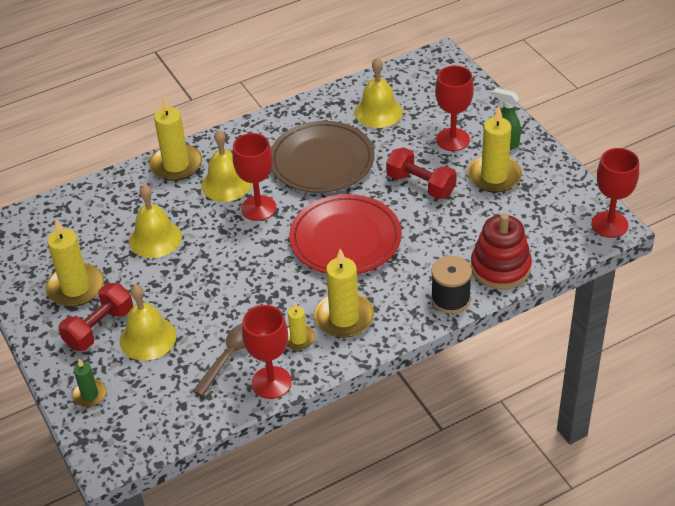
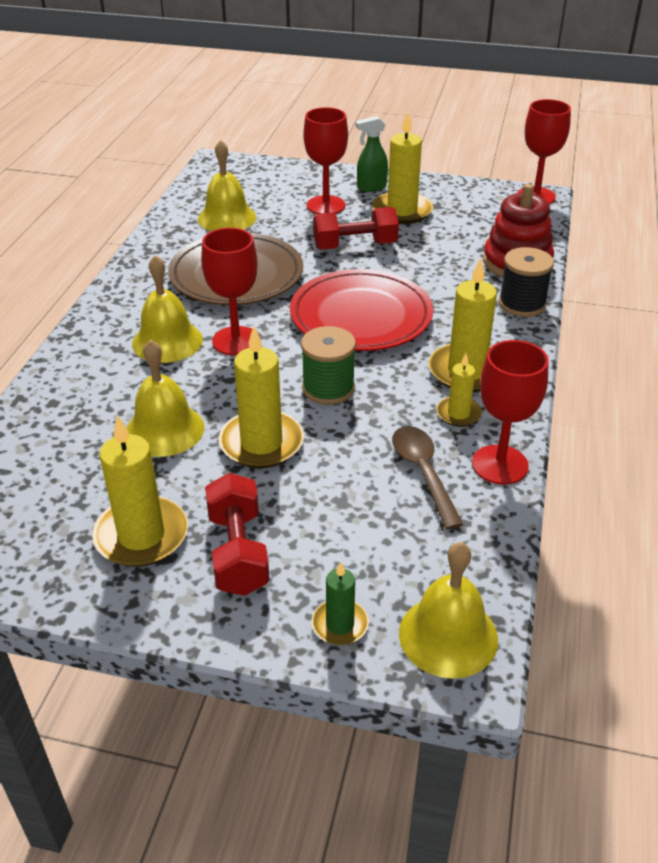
camera: 50 degrees left, 5 degrees down
yellow bell [120,284,176,360] -> yellow bell moved to [399,542,498,679]
yellow candle [149,97,202,181] -> yellow candle moved to [219,326,304,468]
none -> green spool [301,326,356,405]

